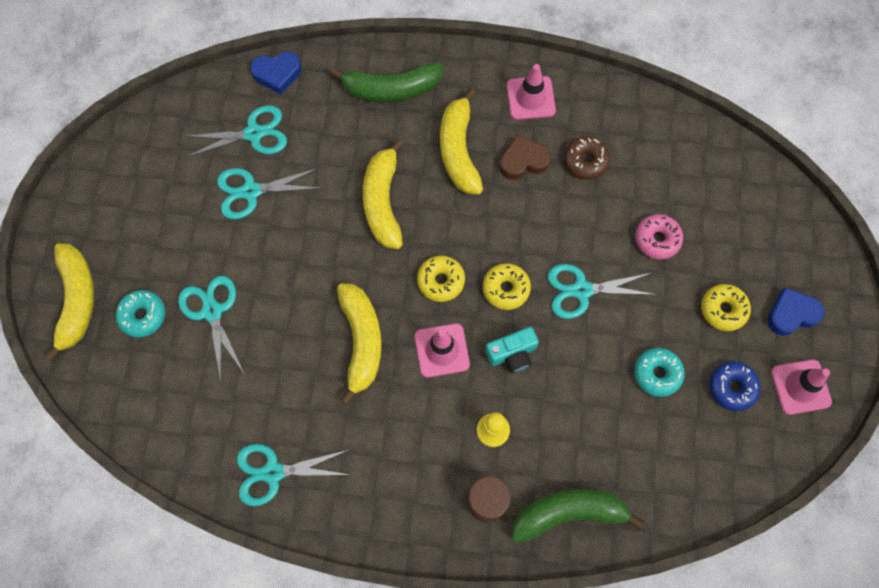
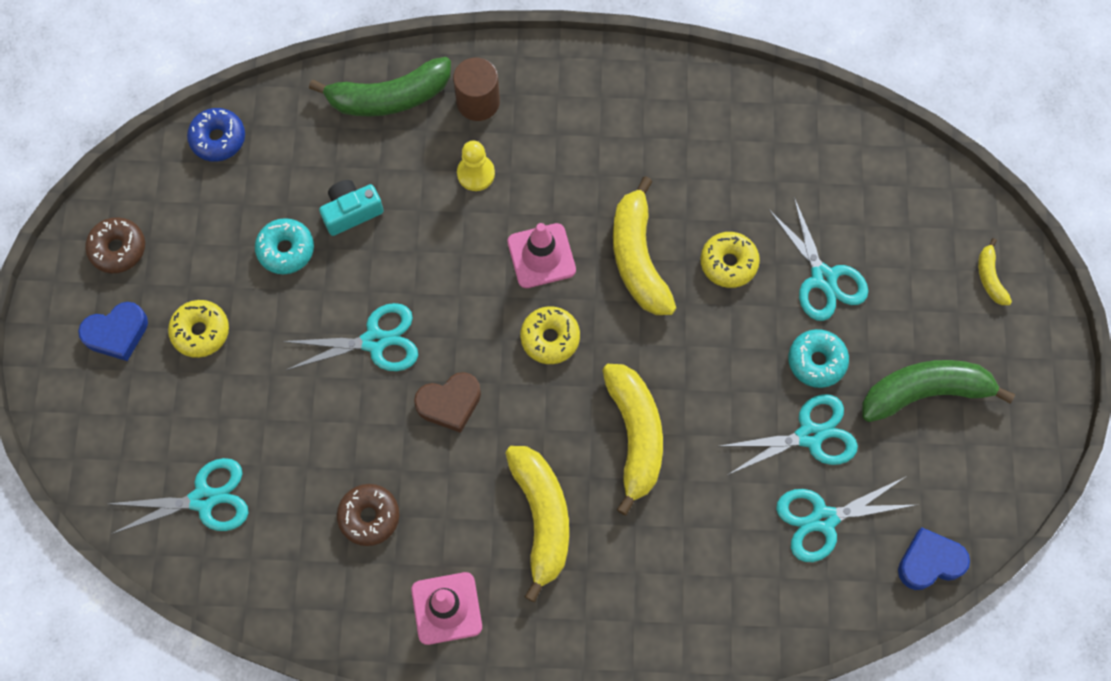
camera: 175 degrees right, 0 degrees up
yellow banana [45,243,94,362] -> yellow banana [978,238,1012,305], size x0.48
turquoise donut [115,290,165,338] -> turquoise donut moved to [788,329,849,388]
turquoise scissors [237,444,350,506] -> turquoise scissors moved to [108,458,248,534]
blue heart [250,51,301,94] -> blue heart moved to [898,527,970,590]
green banana [329,63,443,102] -> green banana moved to [862,360,1015,422]
yellow donut [483,263,531,310] -> yellow donut moved to [701,232,760,288]
turquoise camera [485,327,539,373] -> turquoise camera moved to [319,180,384,236]
brown heart [500,135,551,180] -> brown heart moved to [414,372,481,433]
pink donut [635,214,683,260] -> none
blue donut [709,361,761,411] -> blue donut moved to [187,108,245,162]
pink traffic cone [771,359,832,415] -> brown donut [85,217,145,273]

